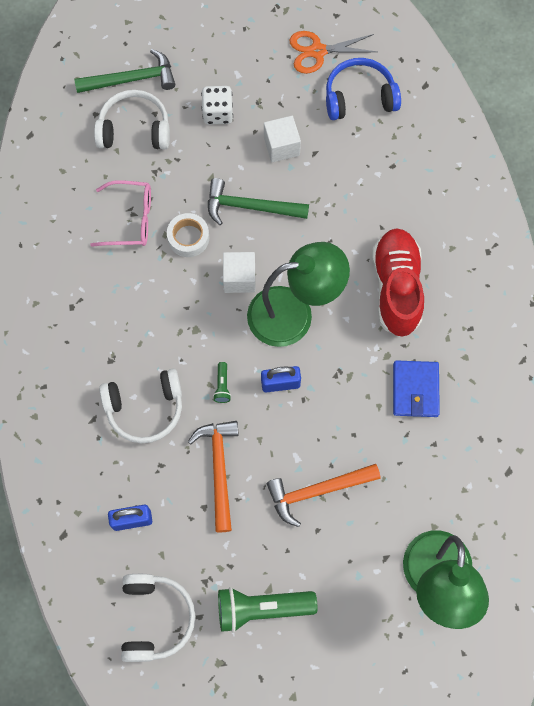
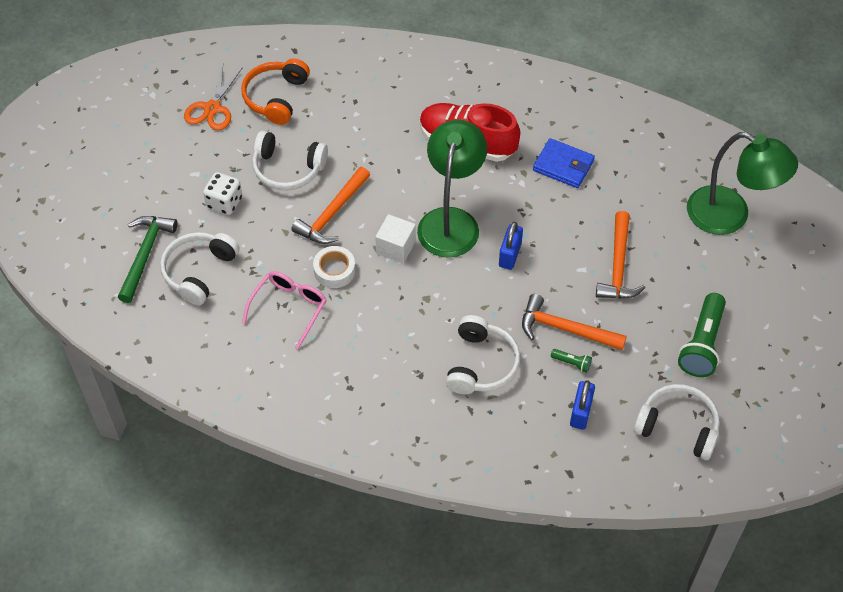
camera: 65 degrees left, 15 degrees down
green hammer [208,178,309,225] -> orange hammer [291,167,370,244]
green flashlight [213,362,231,403] -> green flashlight moved to [551,349,592,373]
white cube [264,116,301,162] -> white headphones [252,131,328,191]
blue headphones [326,58,401,120] -> orange headphones [241,58,310,125]

